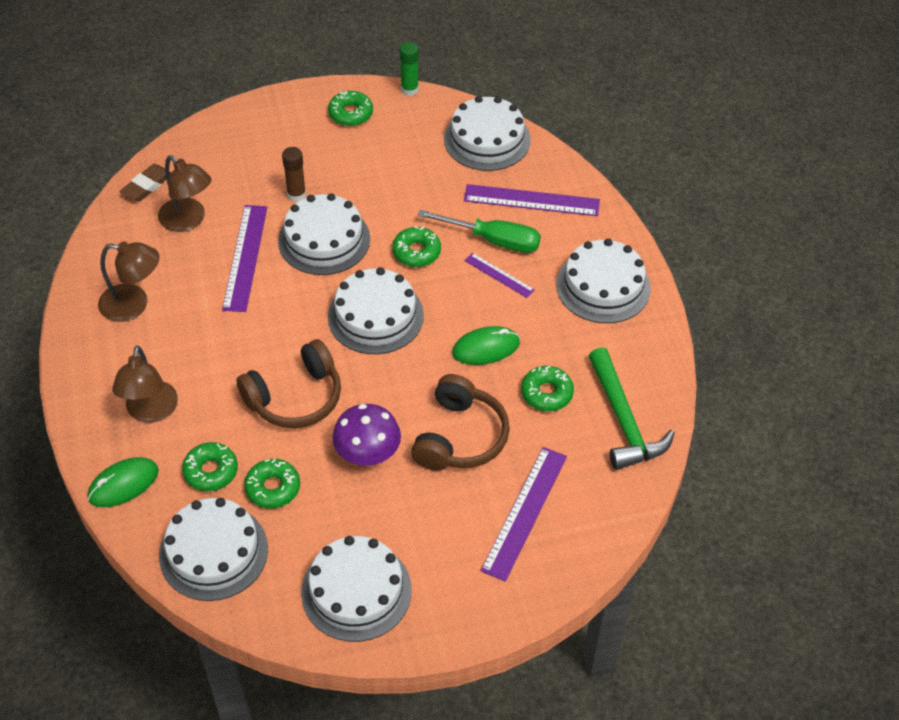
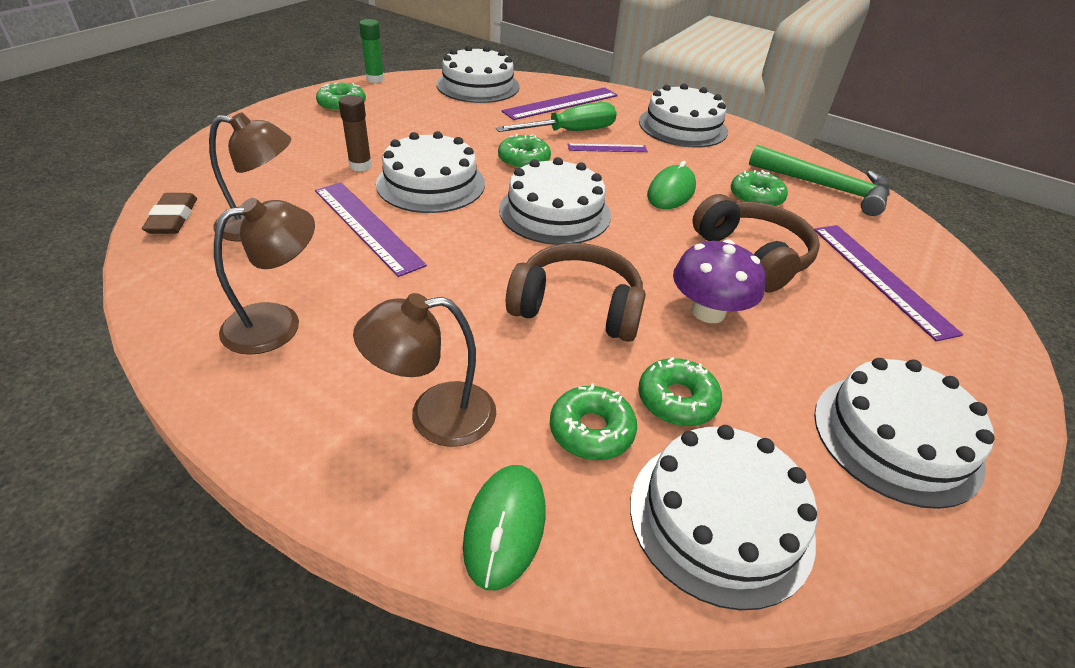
camera: 45 degrees left, 10 degrees down
brown lamp [112,345,178,423] -> brown lamp turned 120 degrees clockwise [353,293,496,447]
brown headphones [236,339,341,428] -> brown headphones turned 90 degrees counterclockwise [506,243,646,342]

